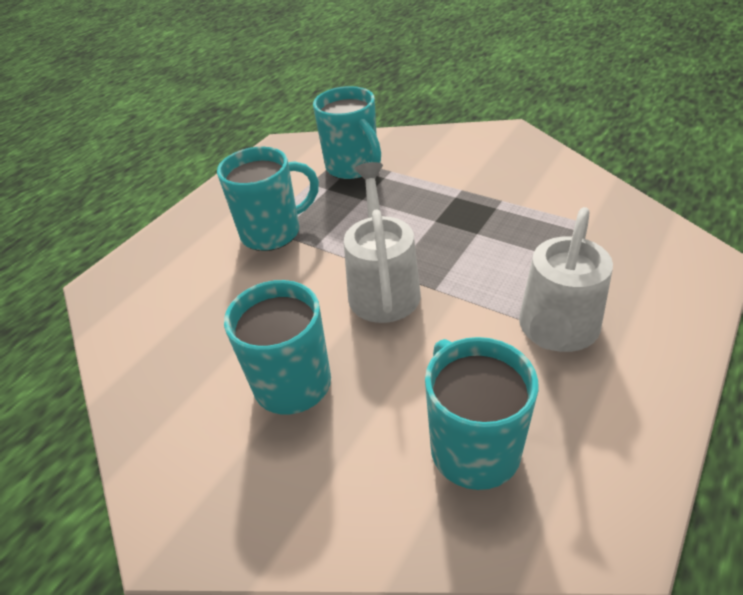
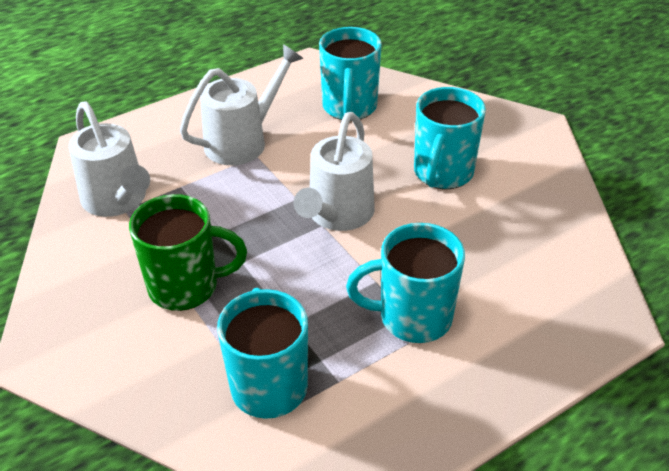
camera: 160 degrees left, 0 degrees up
none -> white watering can [69,101,150,217]
none -> green mug [129,194,247,311]

